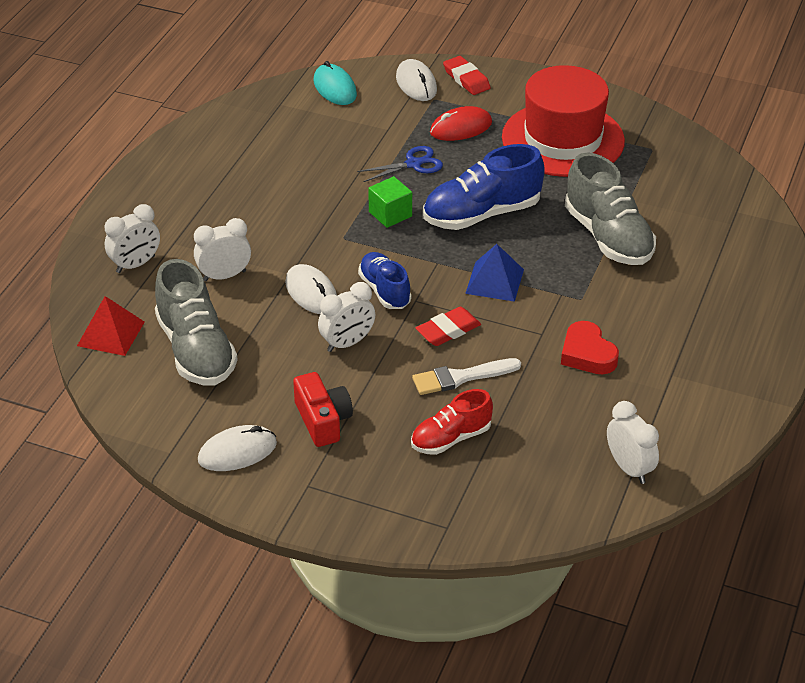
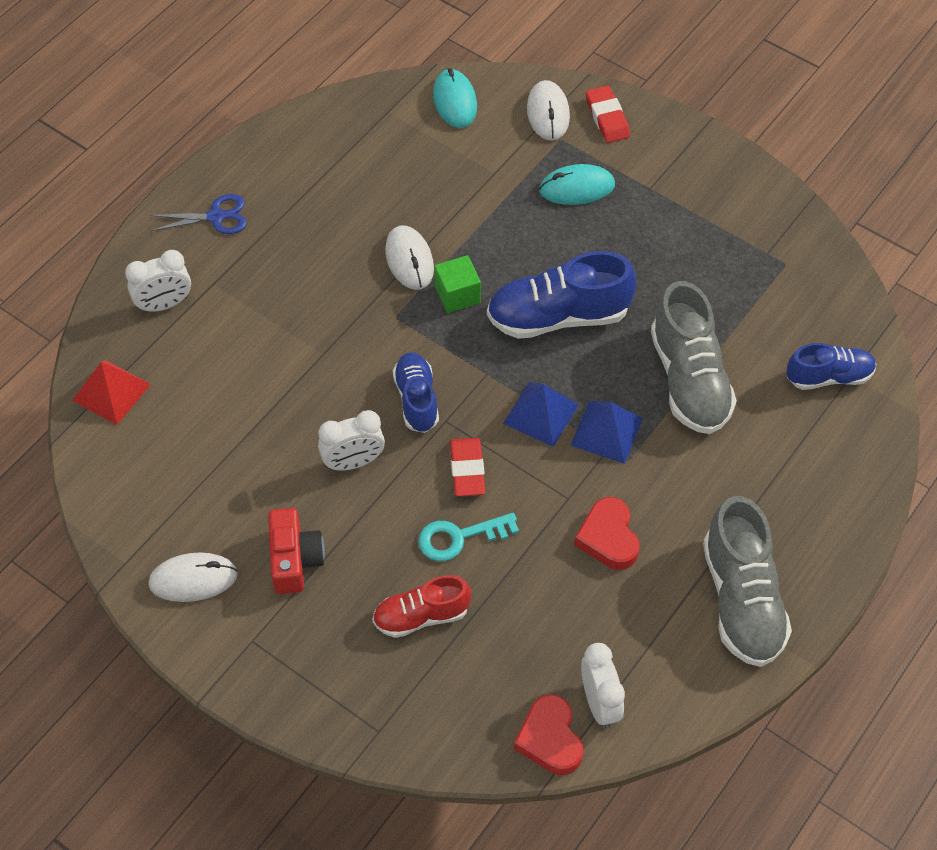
camera: 15 degrees right, 15 degrees up
grey shoe [155,259,238,385] -> grey shoe moved to [703,496,792,667]
white clock [194,218,251,282] -> none
white mouse [285,264,337,314] -> white mouse moved to [385,225,434,290]
blue scissors [357,146,443,182] -> blue scissors moved to [150,194,247,234]
white brush [412,358,521,395] -> turquoise key [418,513,519,561]
red eraser [416,307,481,346] -> red eraser turned 75 degrees counterclockwise [450,438,486,496]
red mouse [430,106,492,141] -> turquoise mouse [539,164,615,205]
red hat [502,65,625,177] -> none
none -> red heart [514,694,584,775]
none -> blue pyramid [570,401,643,464]
none -> blue shoe [786,343,876,390]

